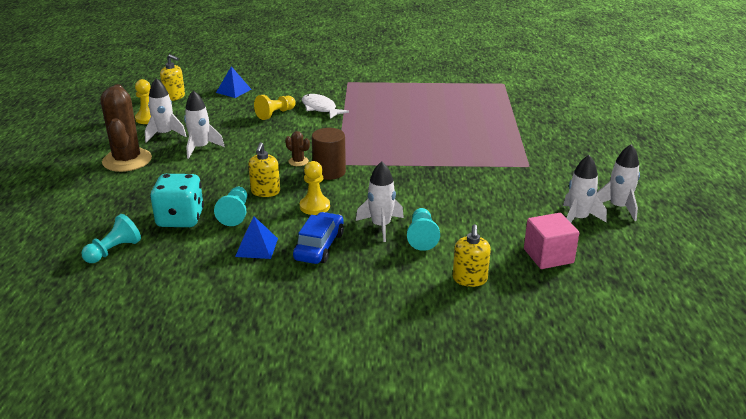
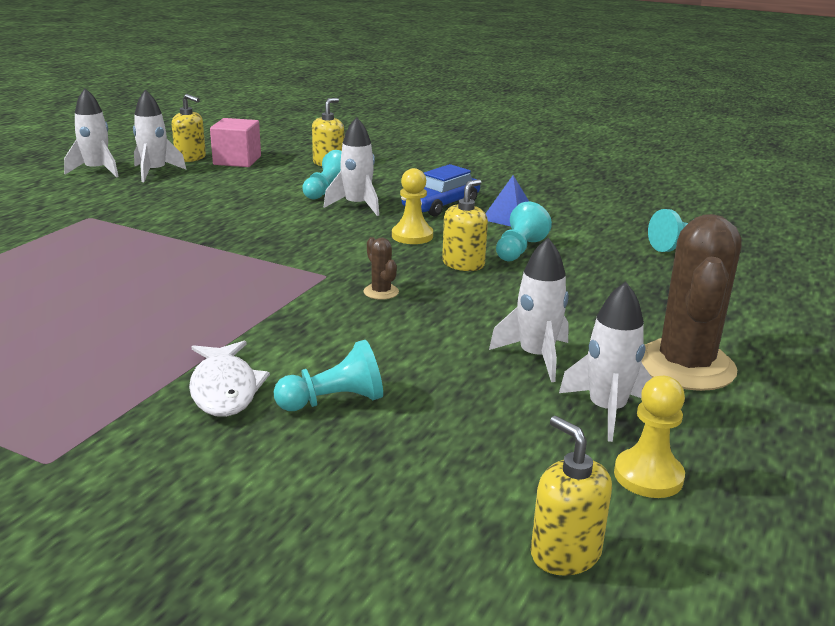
camera: 155 degrees left, 5 degrees down
turquoise dice [150,174,204,227] -> none
blue pyramid [216,66,251,98] -> none
yellow pawn [254,95,296,120] -> turquoise pawn [274,340,383,411]
brown cylinder [312,128,346,180] -> none
none -> yellow soap dispenser [172,94,206,162]

